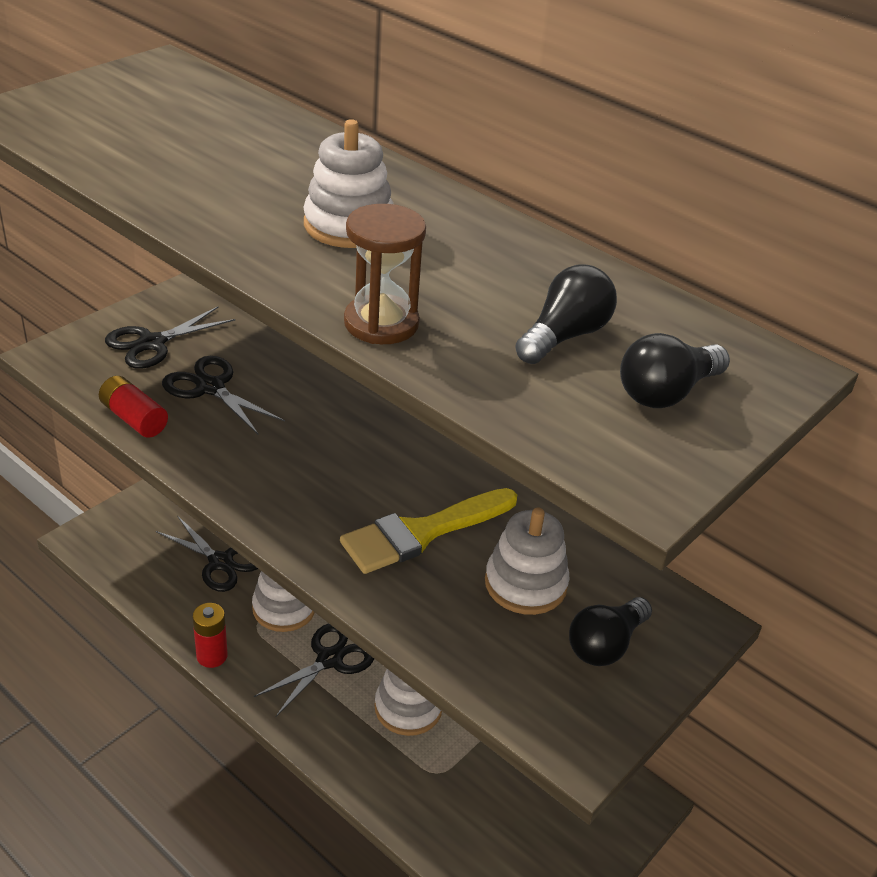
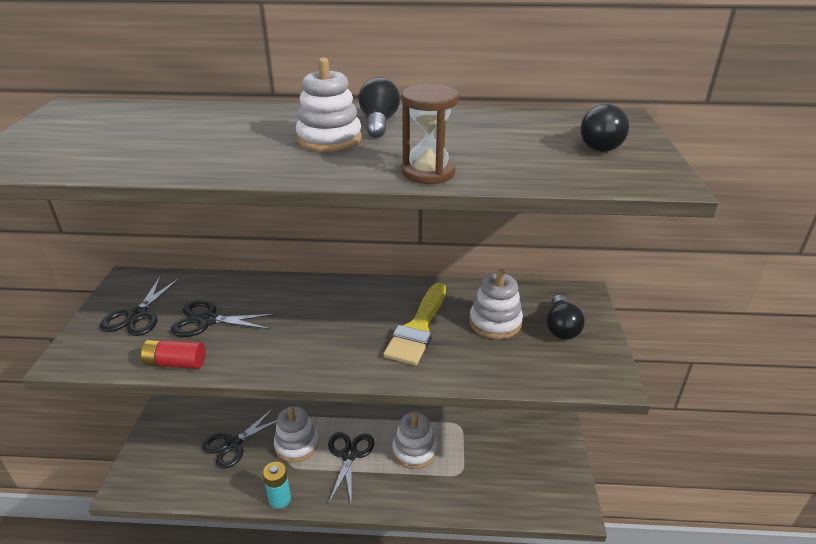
camera: 35 degrees left, 5 degrees down
black scissors [156,515,258,592] -> black scissors turned 135 degrees clockwise [202,407,277,469]
red battery [192,603,228,668] -> turquoise battery [263,462,291,509]
black light bulb [515,264,617,364] -> black light bulb moved to [359,77,400,138]

